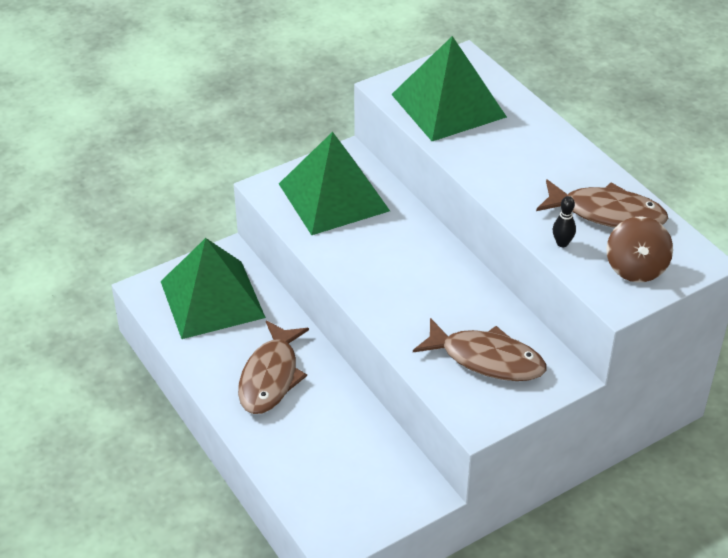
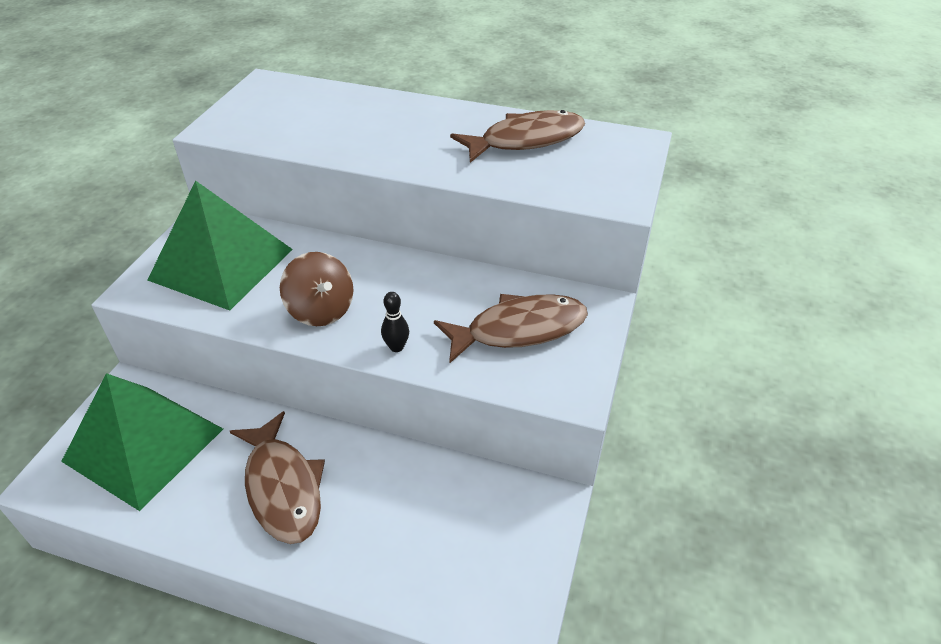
camera: 40 degrees left, 0 degrees up
green pyramid [391,36,507,141] -> none
black bowling pin [553,196,576,247] -> black bowling pin moved to [381,292,409,352]
brown spinning top [607,216,673,283] -> brown spinning top moved to [280,252,354,326]

